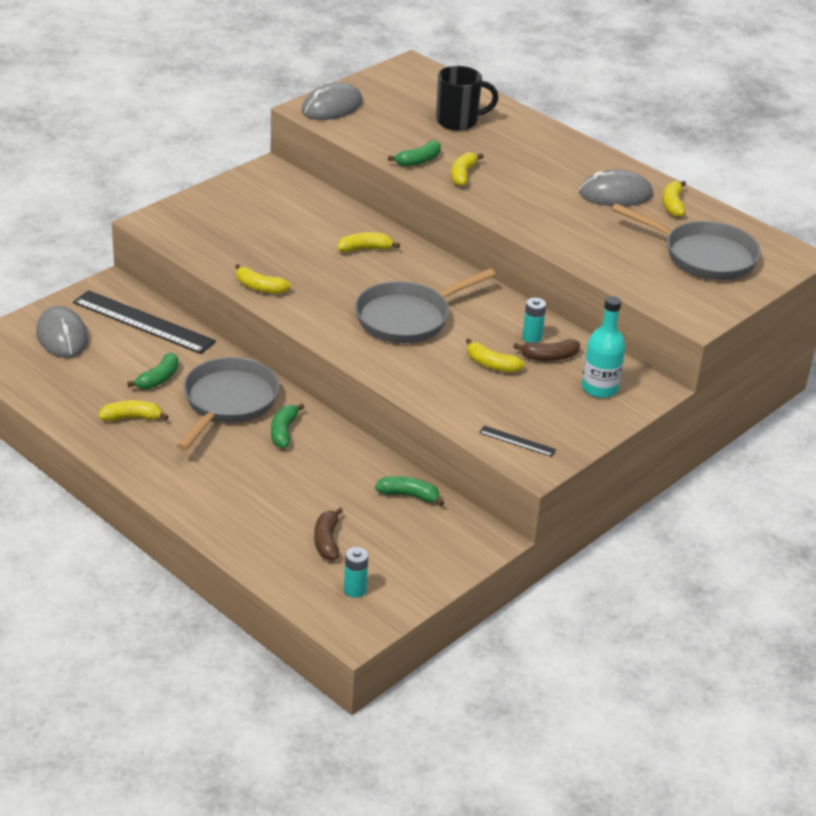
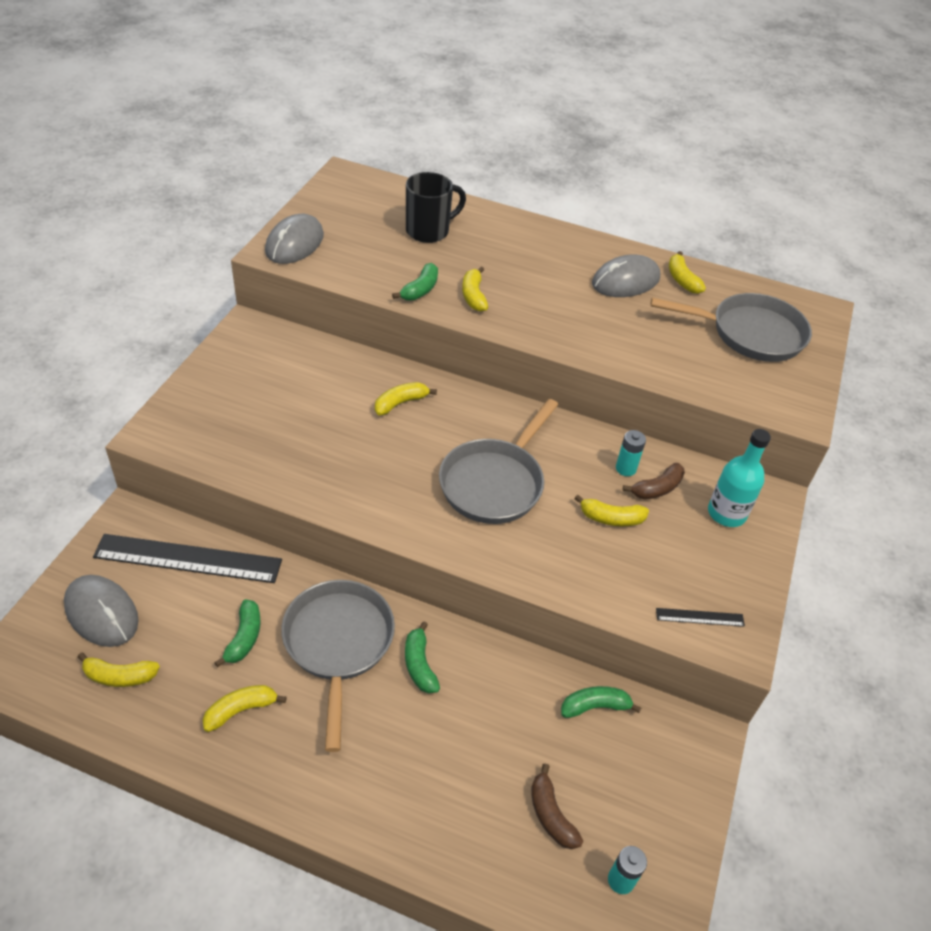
camera: 25 degrees left, 10 degrees up
yellow banana [235,264,291,294] -> yellow banana moved to [78,652,160,687]

